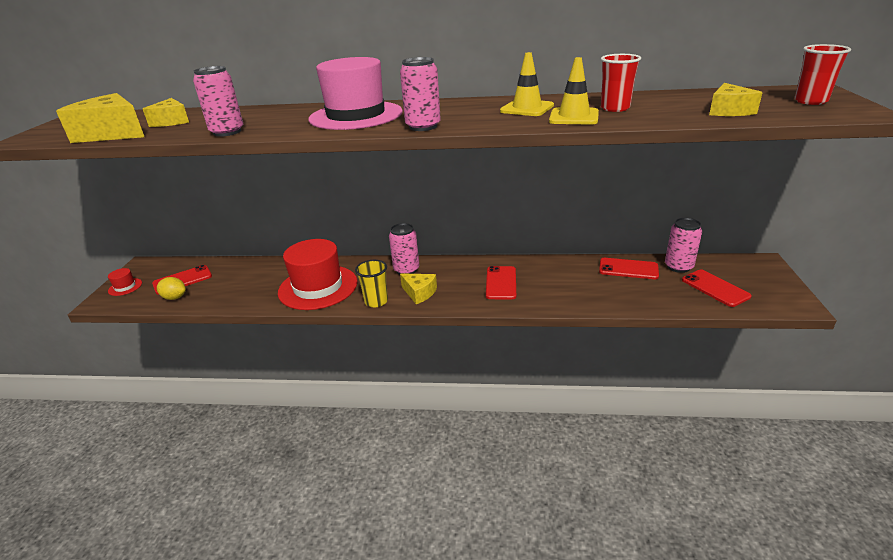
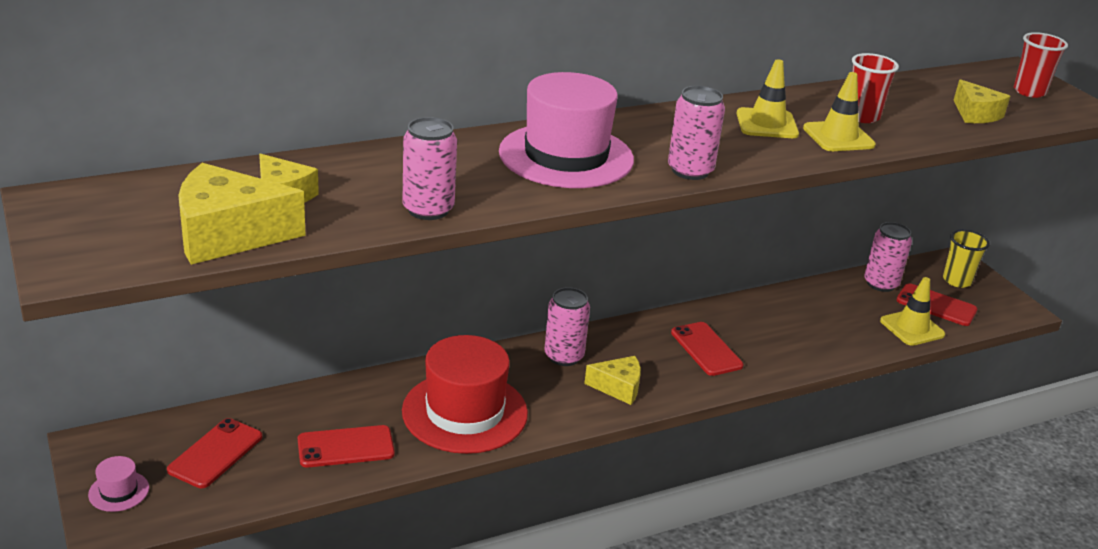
camera: 35 degrees left, 0 degrees up
red hat [108,268,142,296] -> pink hat [88,456,149,512]
yellow lemon [157,277,186,300] -> none
yellow cup [355,260,388,307] -> yellow cup moved to [943,230,990,288]
red phone [599,258,659,279] -> red phone moved to [298,425,395,467]
none -> yellow traffic cone [880,277,945,346]

